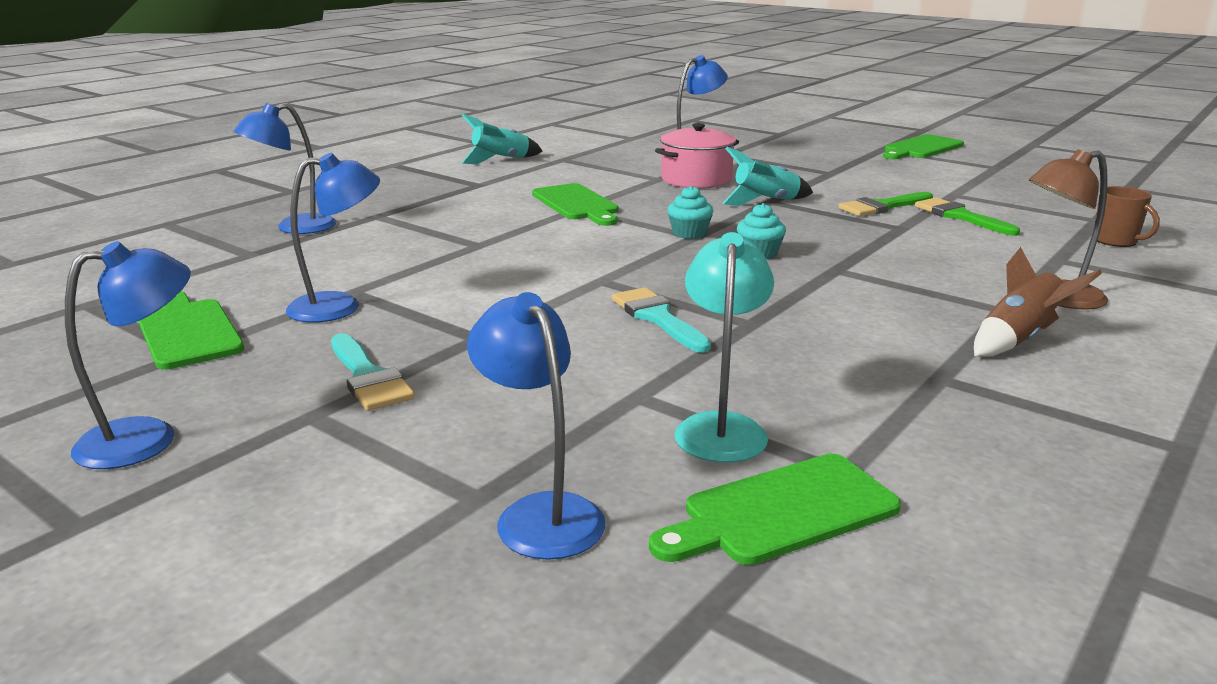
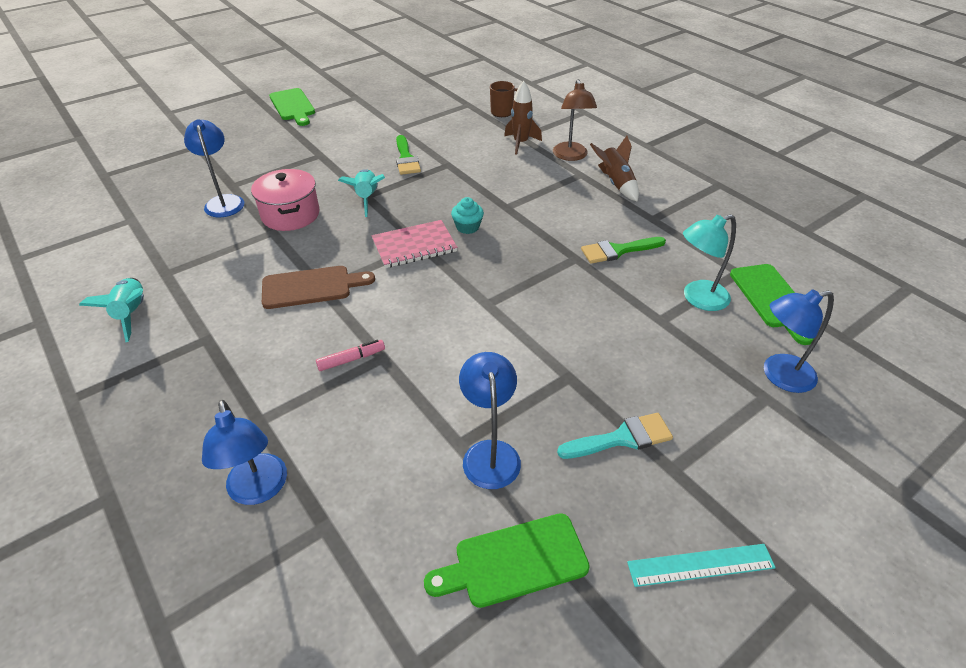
camera: 75 degrees left, 20 degrees up
blue lamp [65,241,191,469] -> turquoise ruler [627,544,776,587]
green cutting board [532,183,619,226] -> brown cutting board [262,266,375,309]
turquoise brush [612,287,711,353] -> none
turquoise cupcake [667,186,713,239] -> pink notebook [371,220,457,268]
turquoise lamp [674,232,774,463] -> turquoise lamp turned 45 degrees counterclockwise [683,214,736,311]
green brush [915,198,1020,236] -> green brush moved to [581,237,666,264]
none -> pink marker [316,339,385,371]
none -> brown rocket [504,81,542,155]

